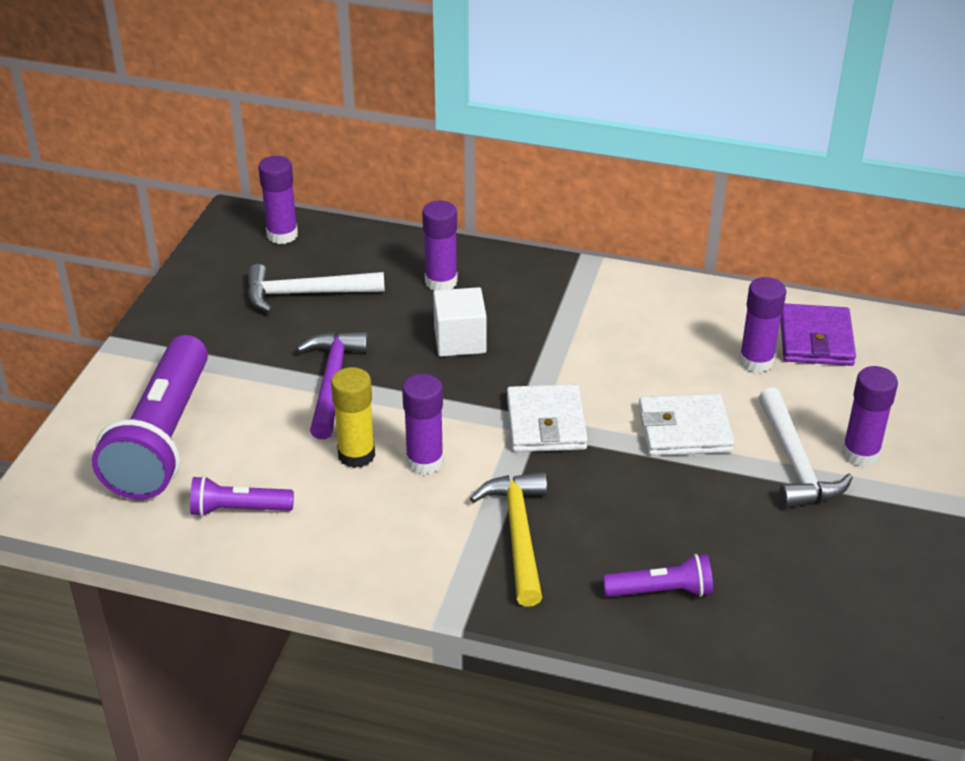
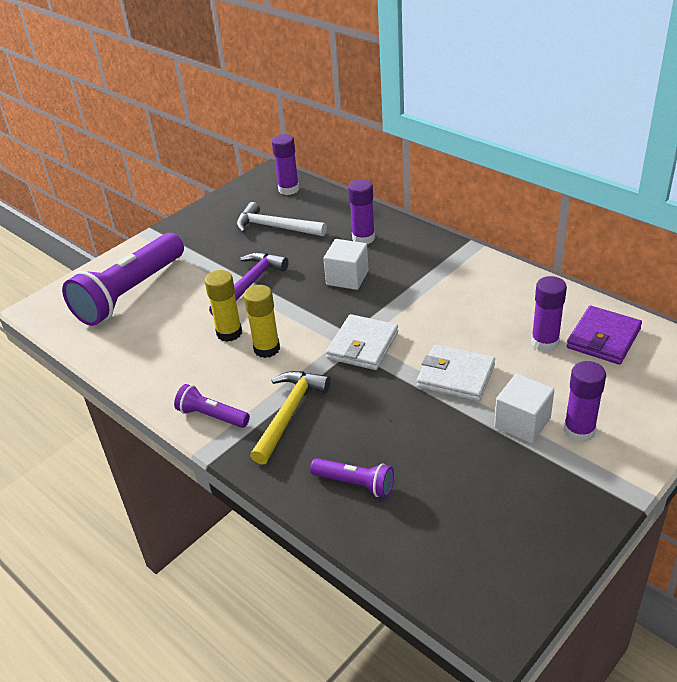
camera: 30 degrees right, 0 degrees up
purple flashlight [190,476,294,517] -> purple flashlight moved to [174,384,250,428]
purple glue stick [402,374,444,475] -> yellow glue stick [244,285,280,358]
white hammer [759,387,853,508] -> white cube [494,374,554,443]

